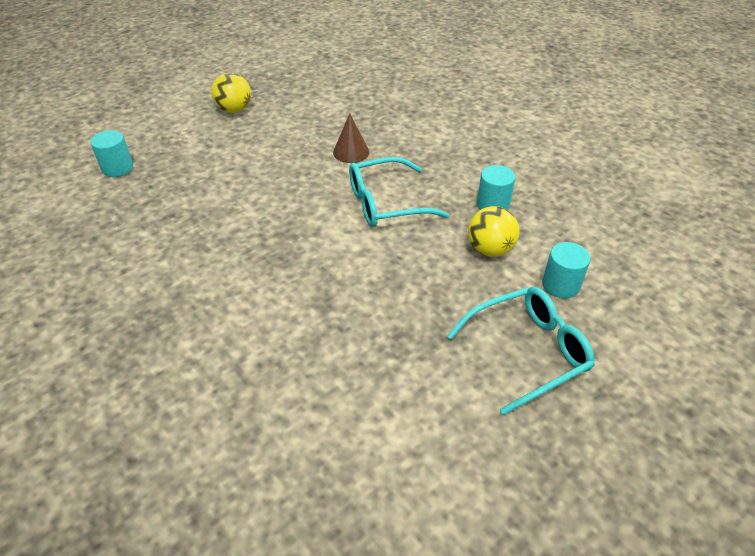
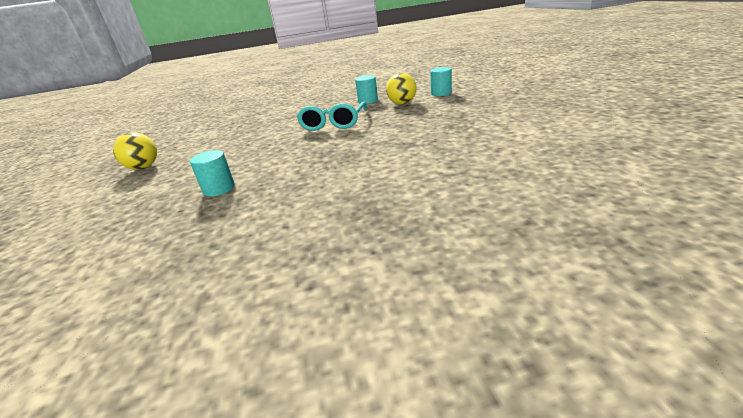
camera: 60 degrees left, 15 degrees down
turquoise cylinder [90,130,133,177] -> turquoise cylinder moved to [190,150,235,197]
brown cone [333,113,369,163] -> none
turquoise glasses [447,287,595,415] -> none

